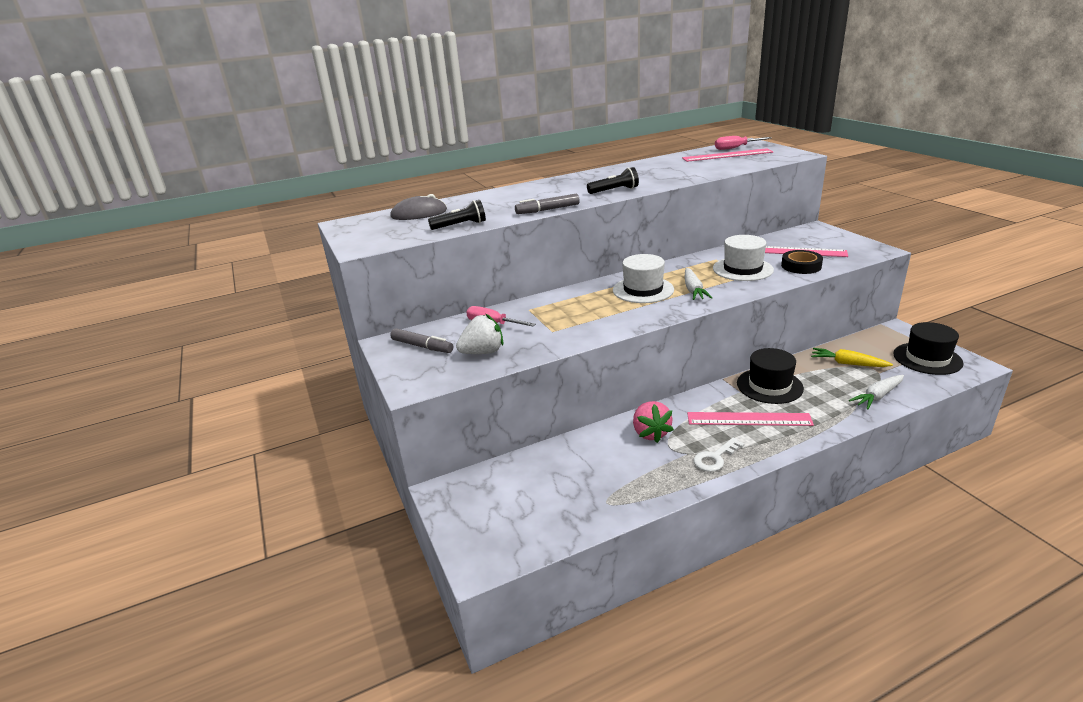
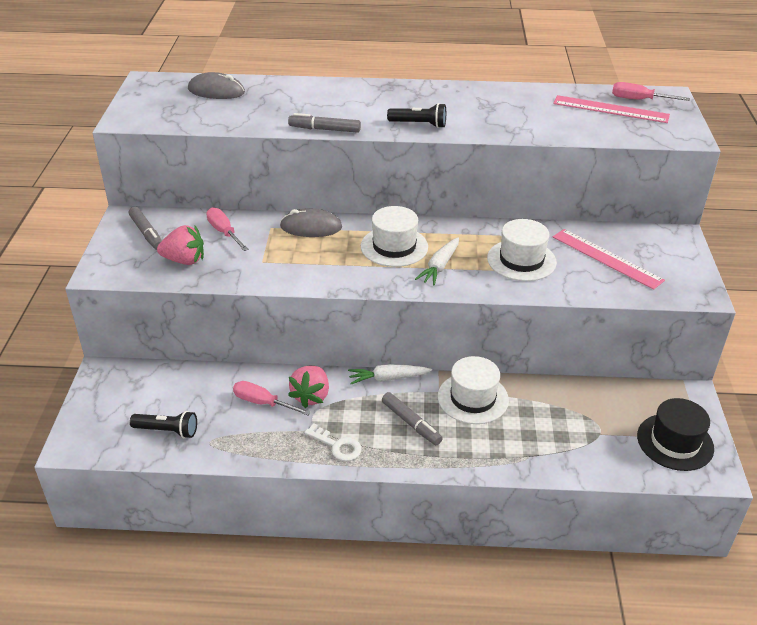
camera: 25 degrees right, 10 degrees up
black flashlight [428,200,486,230] -> black flashlight moved to [130,411,197,438]
white strawberry [456,313,503,354] -> pink strawberry [157,225,204,265]
pink ruler [687,412,814,426] -> grey marker [382,392,443,445]
white key [693,438,744,472] -> white key turned 135 degrees counterclockwise [304,423,362,461]
black hat [737,348,804,404] -> white hat [438,356,509,424]
black tape [781,250,823,274] -> none
yellow carrot [811,348,893,367] -> none
white carrot [849,375,904,410] -> white carrot moved to [348,364,432,384]
none -> pink screwdriver [233,381,311,415]
none -> grey mouse [280,208,342,237]

